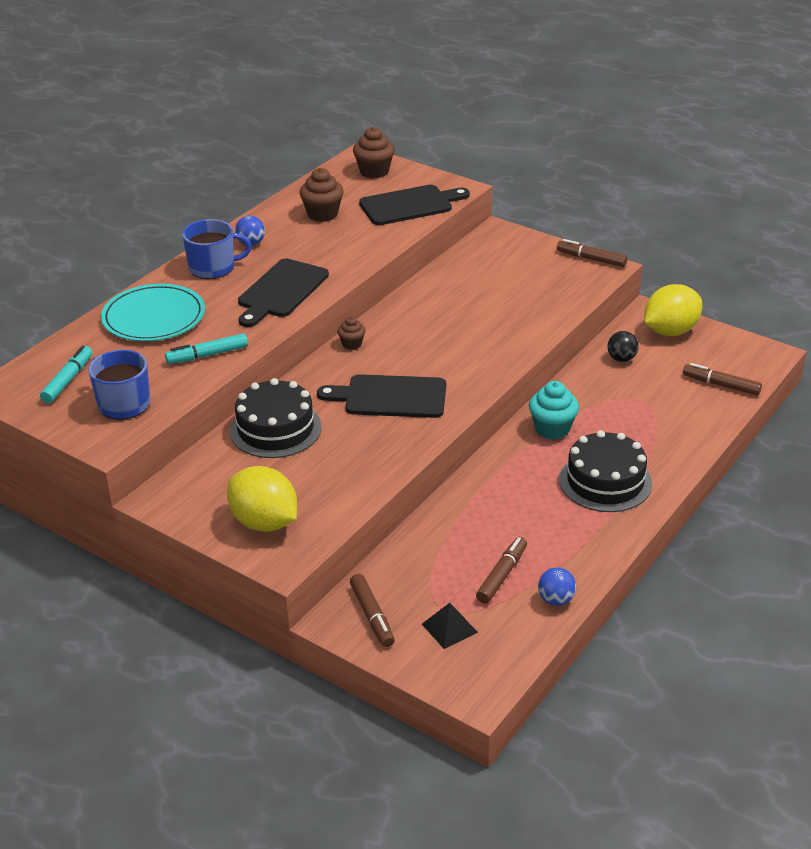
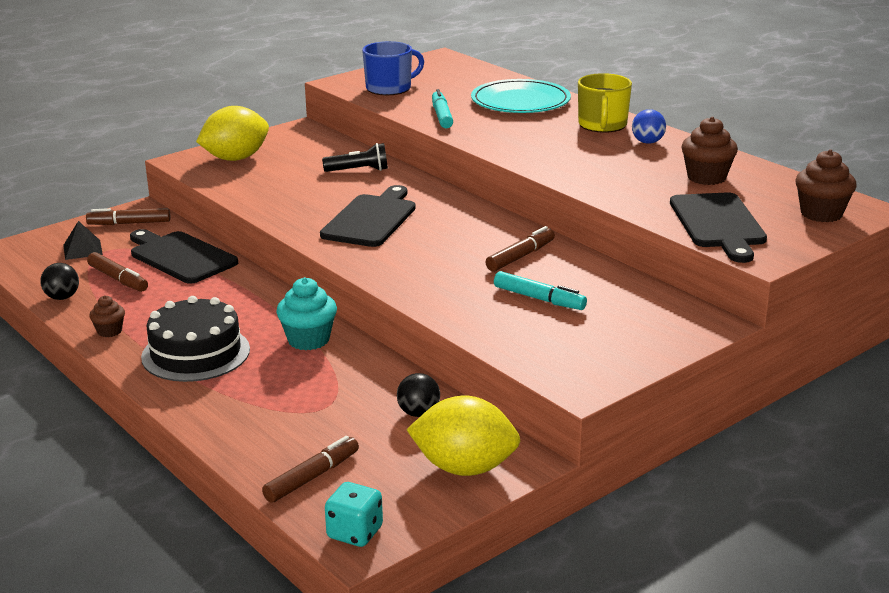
camera: 105 degrees right, 10 degrees down
turquoise marker [40,346,92,403] -> turquoise marker moved to [494,271,587,310]
blue mug [182,219,252,279] -> yellow mug [578,73,632,133]
black cake [230,378,322,458] -> black flashlight [322,143,388,172]
black cutting board [238,258,329,327] -> black cutting board moved to [130,229,238,284]
brown cupcake [337,316,366,350] -> brown cupcake moved to [89,296,125,337]
blue ball [538,567,576,606] -> black ball [40,263,79,300]
brown marker [557,239,628,267] -> brown marker moved to [485,226,555,271]
yellow lemon [644,284,702,336] -> yellow lemon turned 60 degrees counterclockwise [407,396,520,476]
none -> turquoise dice [325,482,383,547]

